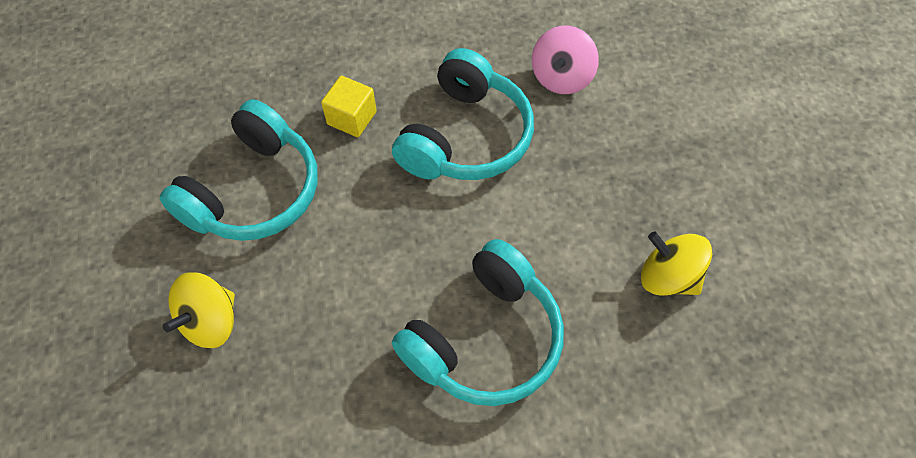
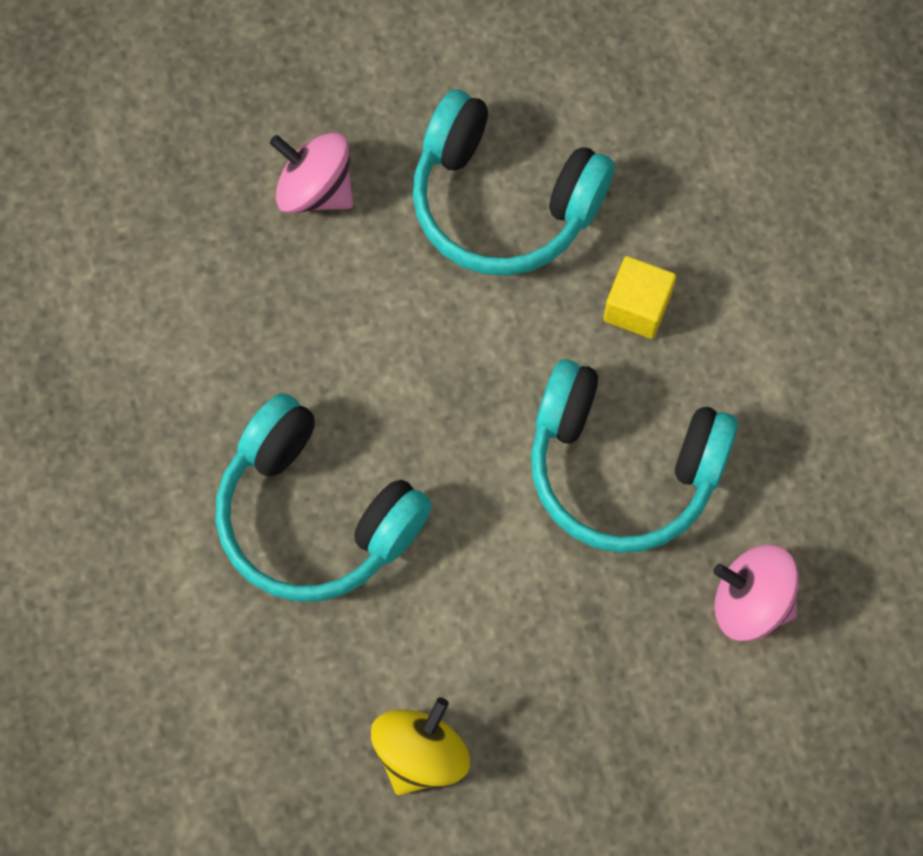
camera: 85 degrees right, 10 degrees up
yellow spinning top [163,272,235,348] -> pink spinning top [270,132,353,213]

